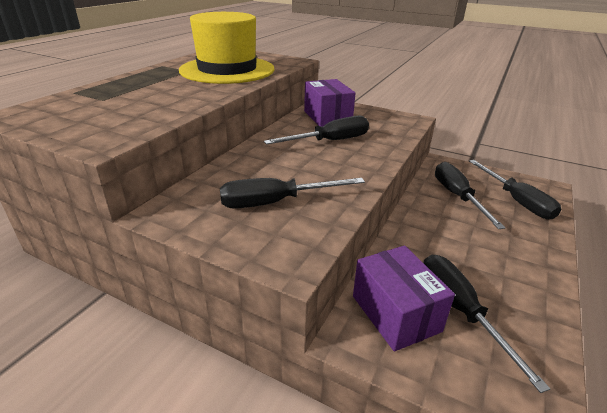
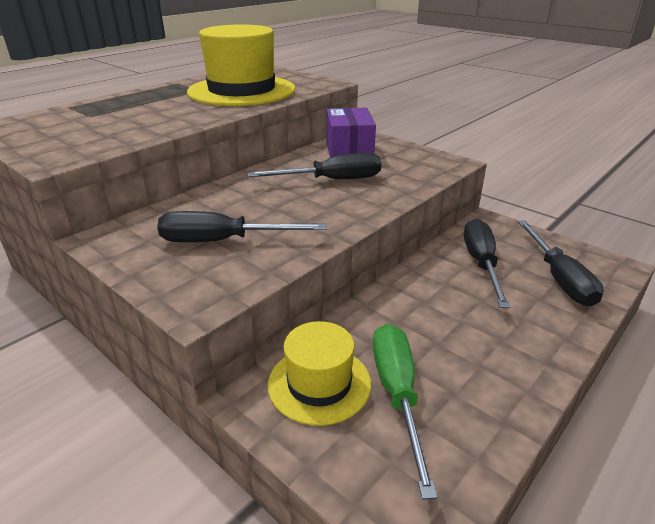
camera: 15 degrees right, 0 degrees up
purple box [353,246,455,351] -> yellow hat [268,321,371,426]
black screwdriver [424,255,550,393] -> green screwdriver [373,324,437,500]

